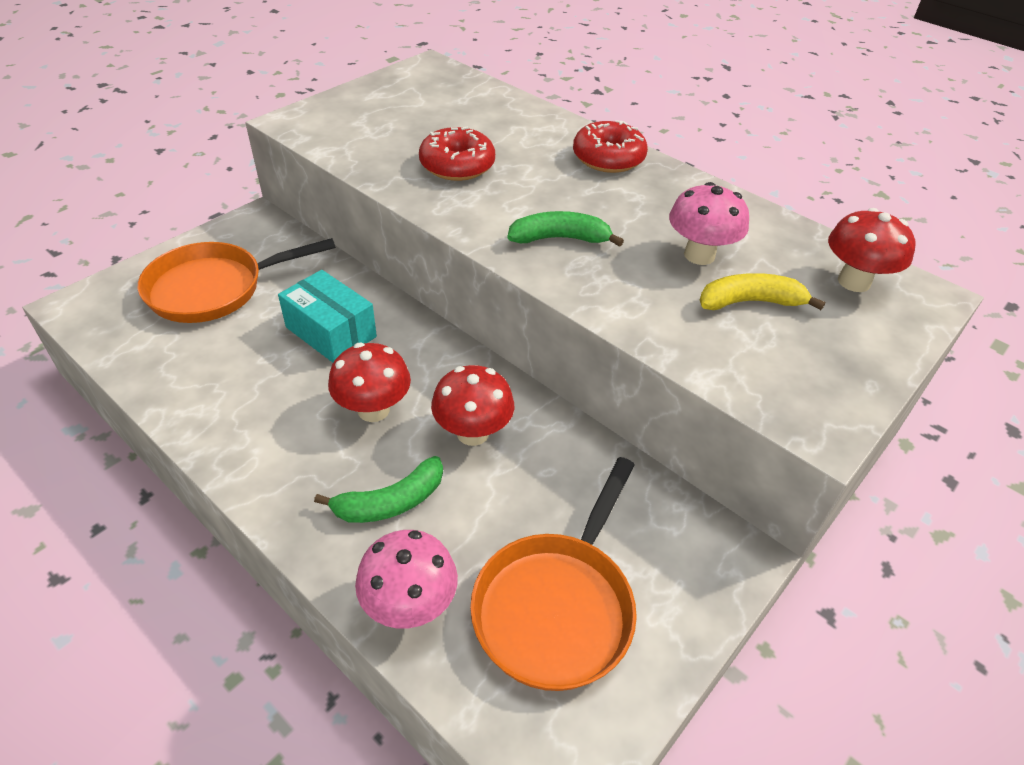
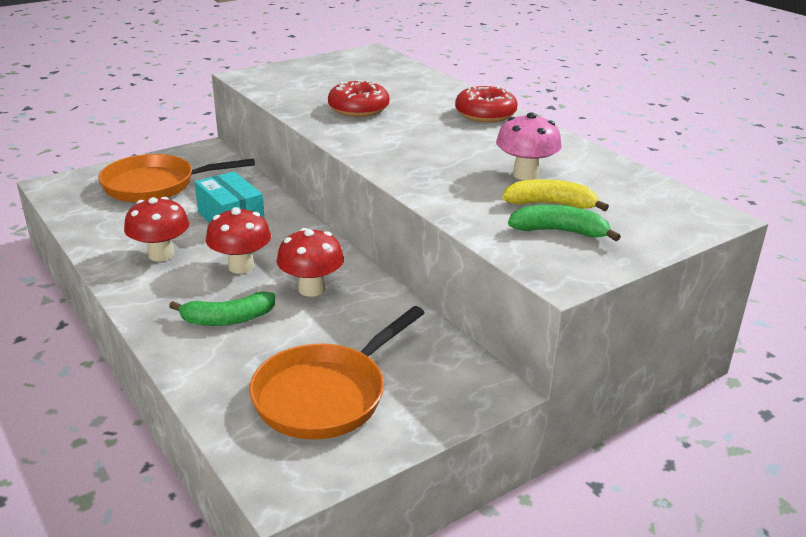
camera: 15 degrees right, 15 degrees down
pink mushroom [355,530,458,628] -> none
green banana [508,211,624,247] -> green banana moved to [508,205,621,241]
red mushroom [828,208,915,292] -> red mushroom moved to [124,197,189,261]

